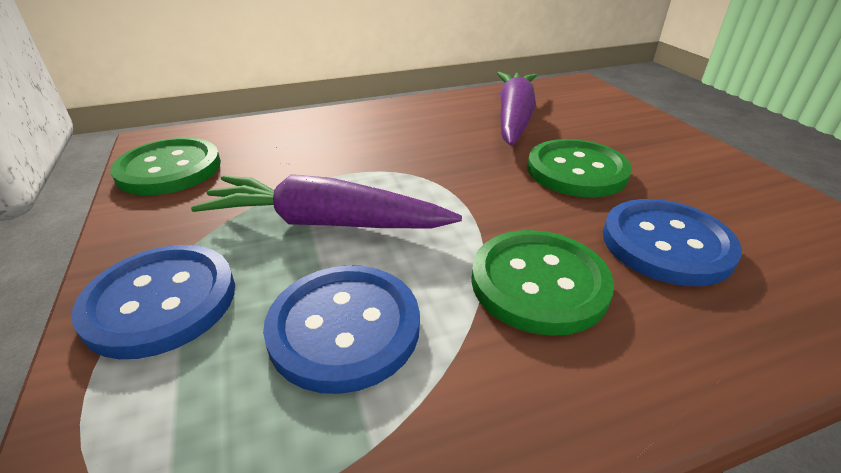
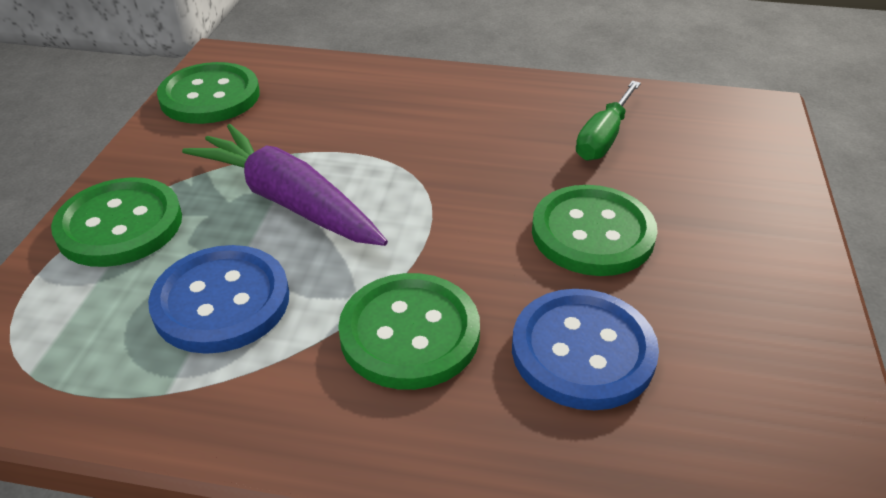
camera: 30 degrees right, 5 degrees up
blue button [71,245,235,359] -> green button [51,177,182,267]
purple carrot [497,72,537,146] -> green screwdriver [576,81,641,161]

